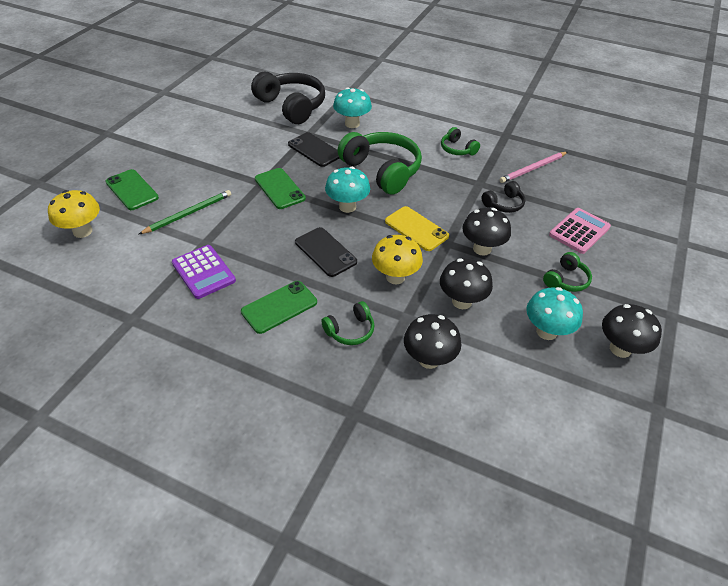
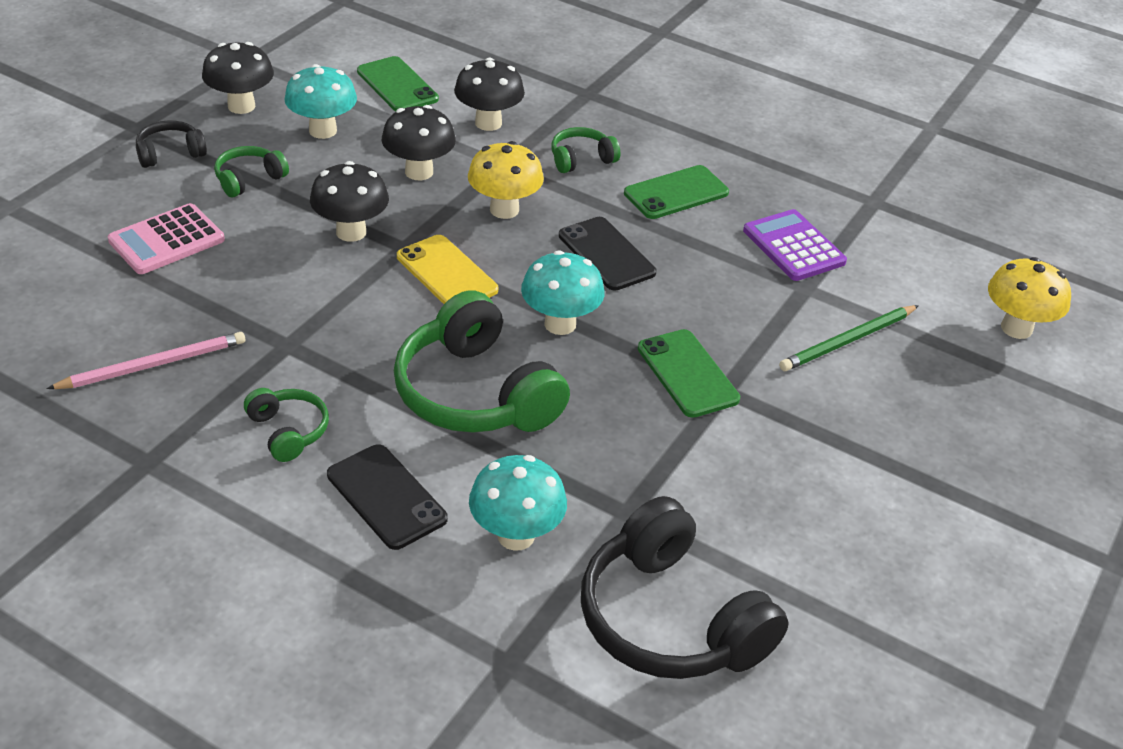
camera: 175 degrees left, 5 degrees down
green phone [105,169,159,210] -> green phone moved to [357,56,439,111]
black phone [288,132,339,167] -> black phone moved to [327,444,448,550]
black headphones [482,181,525,213] -> black headphones moved to [136,120,207,168]

